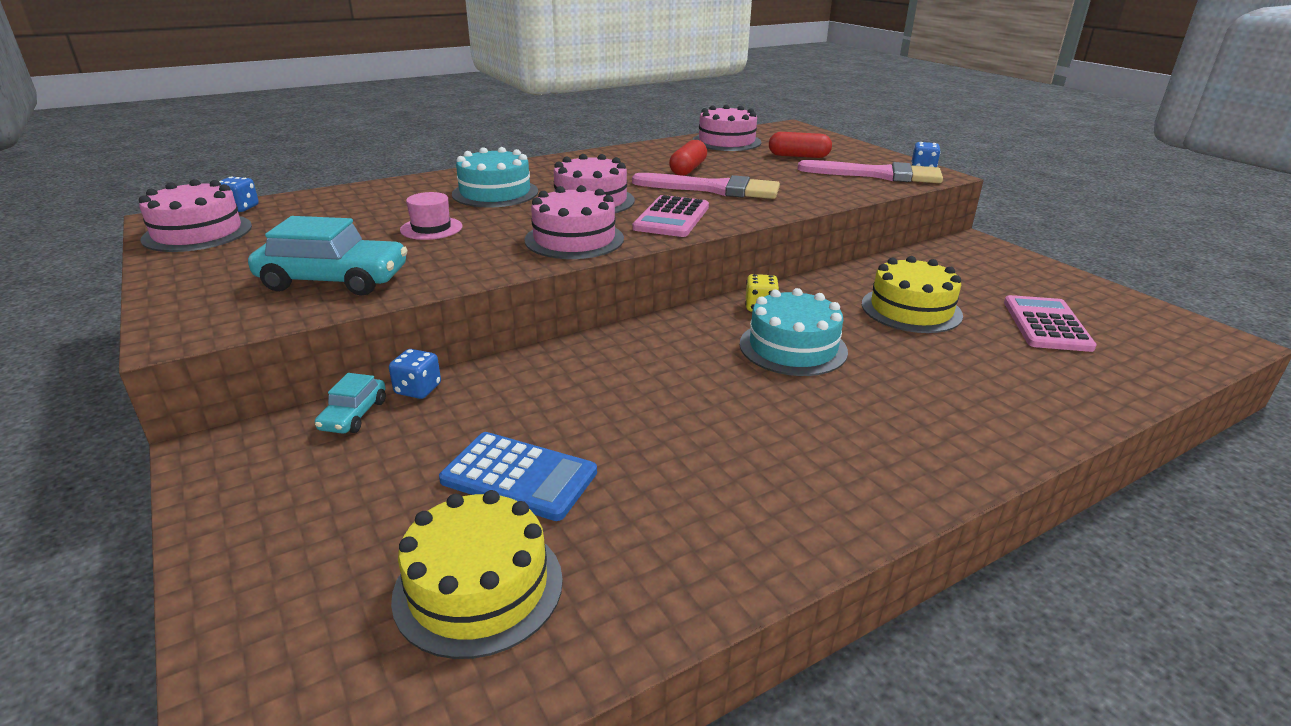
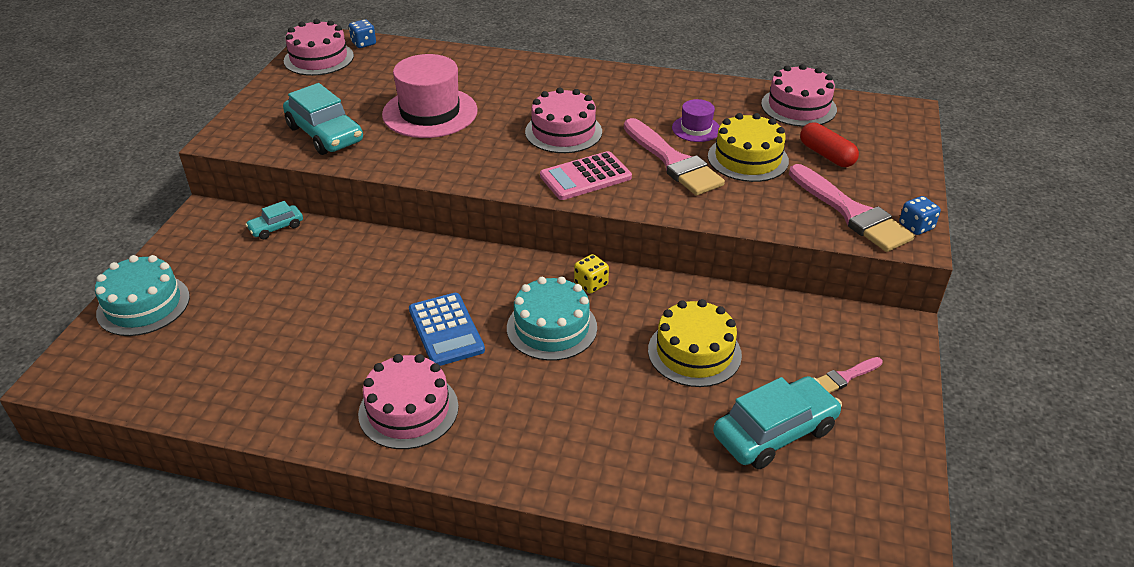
camera: 45 degrees right, 10 degrees up
blue dice [389,349,441,399] -> none
yellow cake [391,490,563,659] -> yellow cake moved to [708,113,789,182]
pink hat [400,192,462,240] -> pink hat [382,54,478,138], size x2.01
blue calculator [439,432,597,521] -> blue calculator moved to [409,293,485,366]
turquoise cake [452,147,538,208] -> turquoise cake moved to [95,255,190,336]
pink cake [524,185,624,259] -> pink cake moved to [358,354,459,449]
red capsule [669,140,707,176] -> purple hat [672,99,720,142]
pink calculator [1004,295,1097,352] -> turquoise car [713,376,842,469]
none -> pink brush [817,357,883,393]

